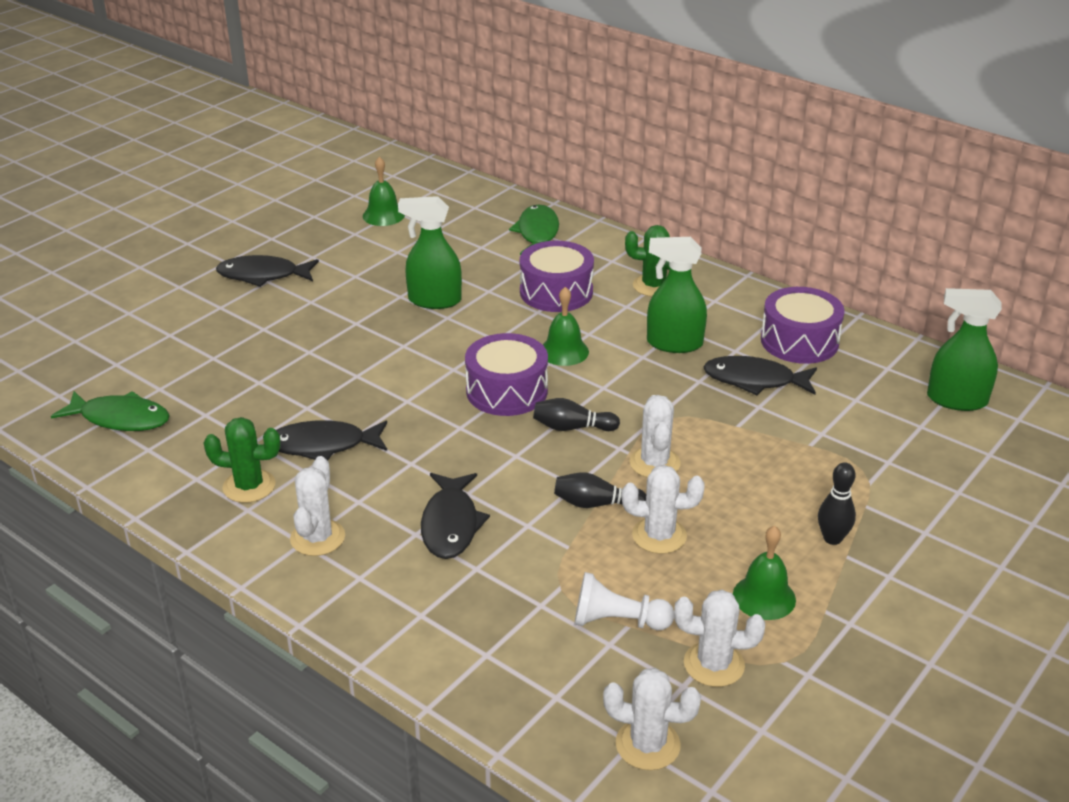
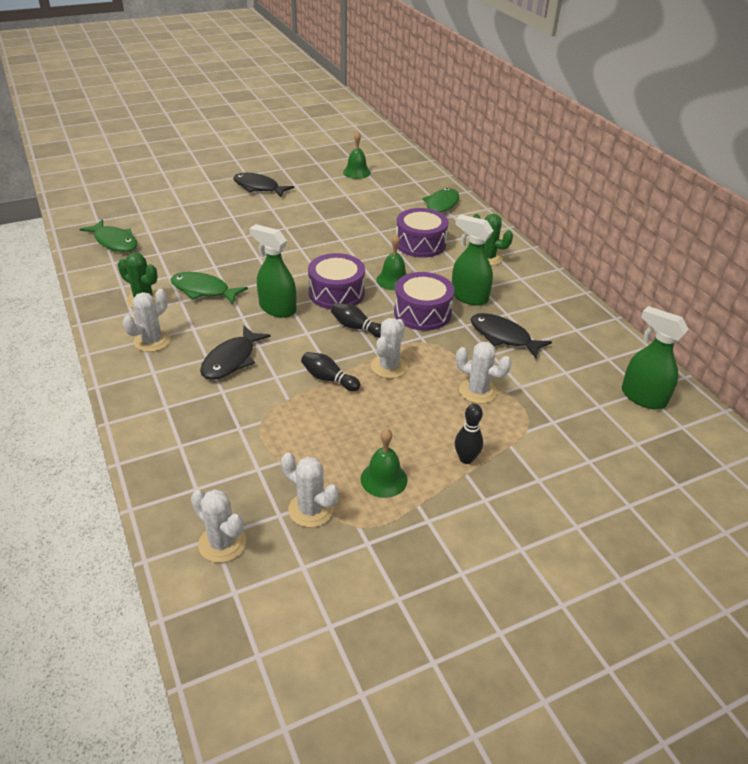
camera: 25 degrees right, 5 degrees up
black fish [276,420,387,461] -> green fish [171,272,248,304]
green spray bottle [398,196,462,309] -> green spray bottle moved to [249,224,296,318]
white pawn [574,572,674,630] -> none
white cactus [622,465,705,554] -> white cactus moved to [456,342,512,404]
purple drum [761,287,845,364] -> purple drum moved to [394,272,454,331]

